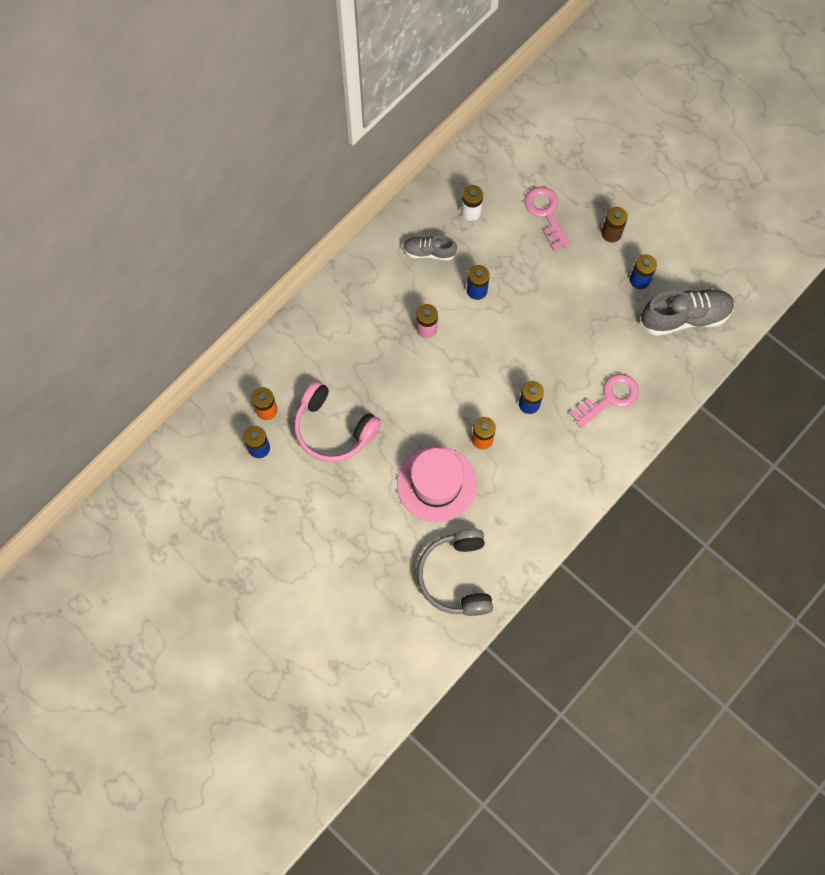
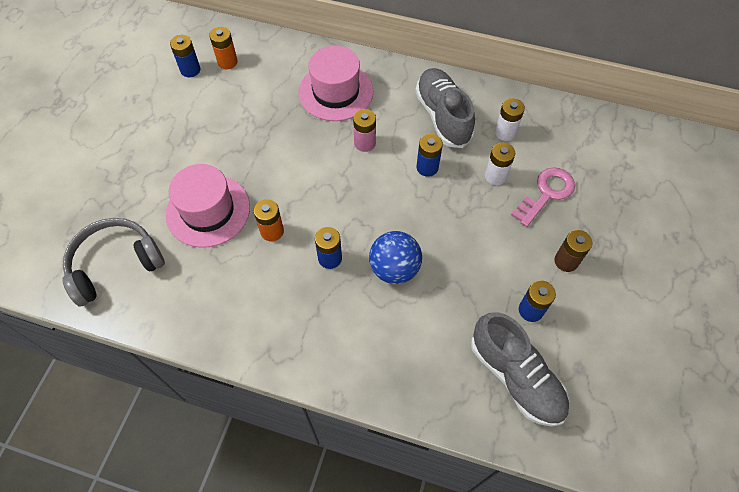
camera: 65 degrees right, 10 degrees down
pink headphones [294,381,381,462] -> none
grey shoe [403,236,457,261] -> grey shoe [415,68,475,148], size x1.76
pink key [570,374,639,428] -> none
none -> pink hat [299,46,373,121]
none -> blue ball [369,231,422,284]
none -> white battery [485,142,515,185]

